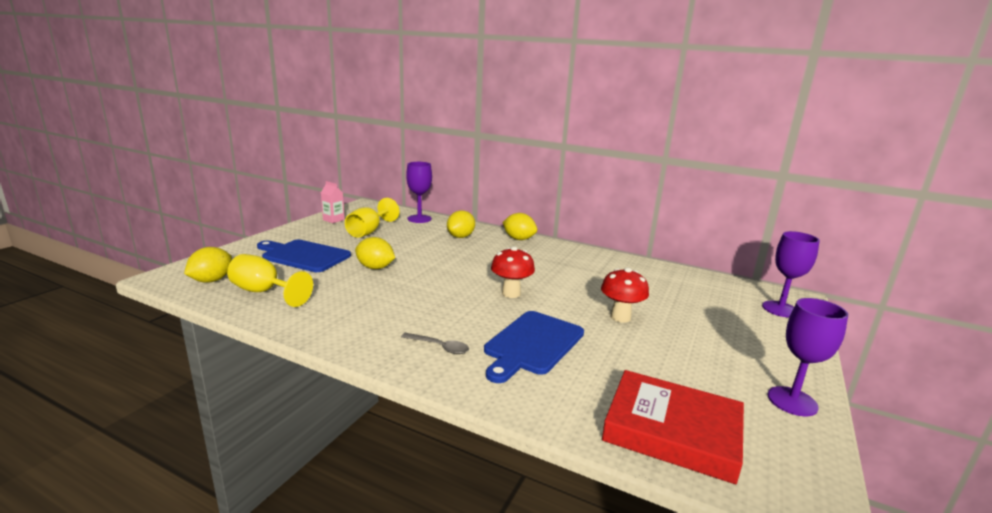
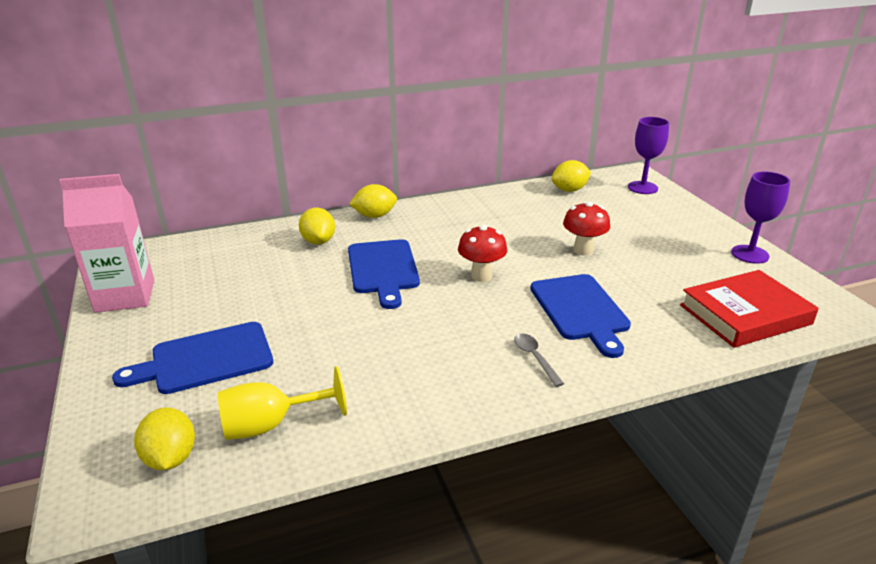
camera: 45 degrees left, 10 degrees up
pink carton [321,181,345,223] -> pink carton [59,174,154,313], size x2.12
yellow goblet [345,198,400,238] -> none
yellow lemon [355,237,395,269] -> yellow lemon moved to [552,160,591,192]
grey spoon [401,333,469,354] -> grey spoon turned 90 degrees counterclockwise [514,334,564,387]
purple goblet [406,162,432,223] -> none
none -> blue cutting board [348,239,420,309]

